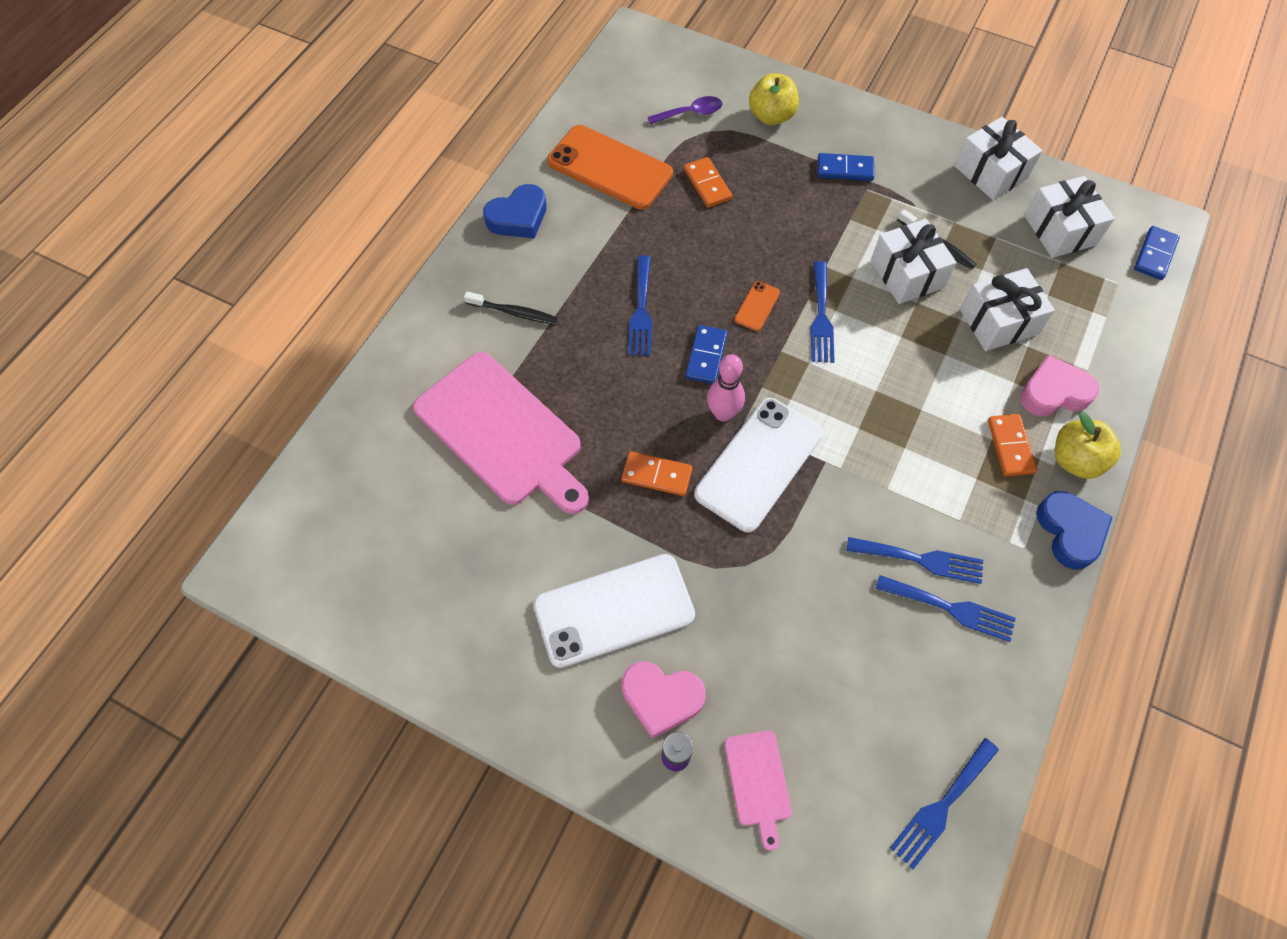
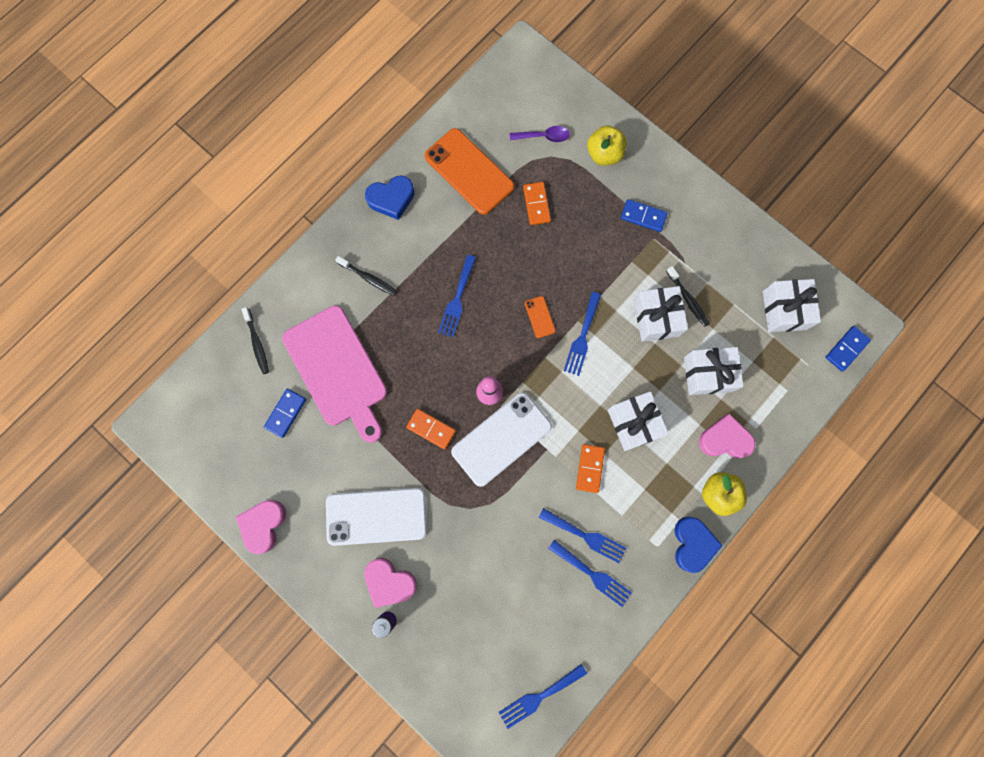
camera: 15 degrees right, 15 degrees up
blue domino [685,325,728,384] -> blue domino moved to [264,389,306,438]
pink cutting board [724,731,792,851] -> none
orange phone [734,281,780,331] -> orange phone turned 60 degrees counterclockwise [525,296,556,338]
white gift [955,117,1043,200] -> white gift moved to [608,391,669,451]
orange domino [988,414,1037,476] -> orange domino moved to [576,444,605,493]
none -> pink heart [236,500,286,554]
none -> black toothbrush [241,307,269,374]

